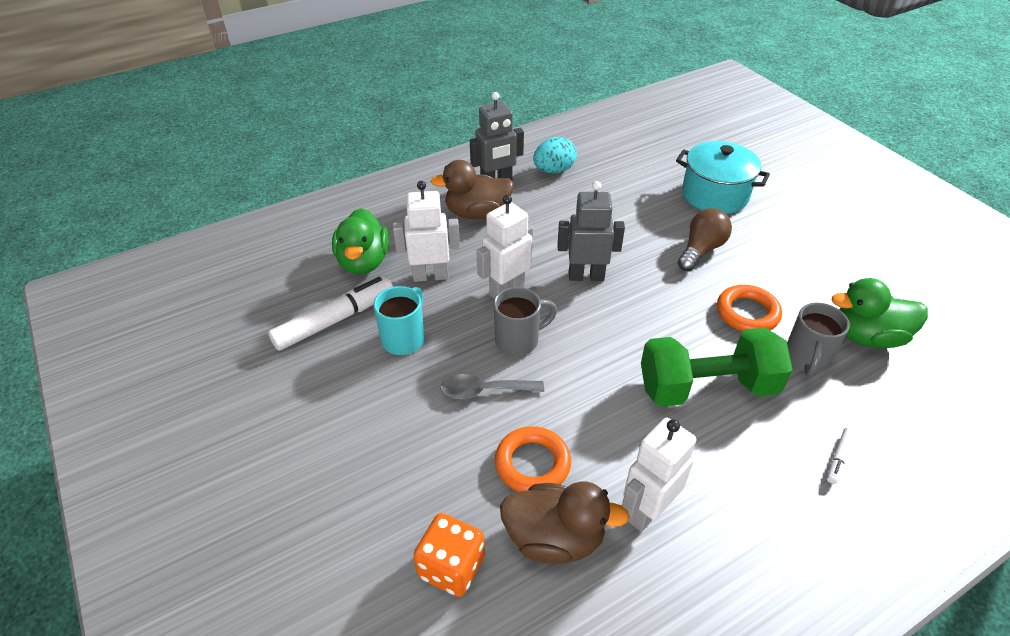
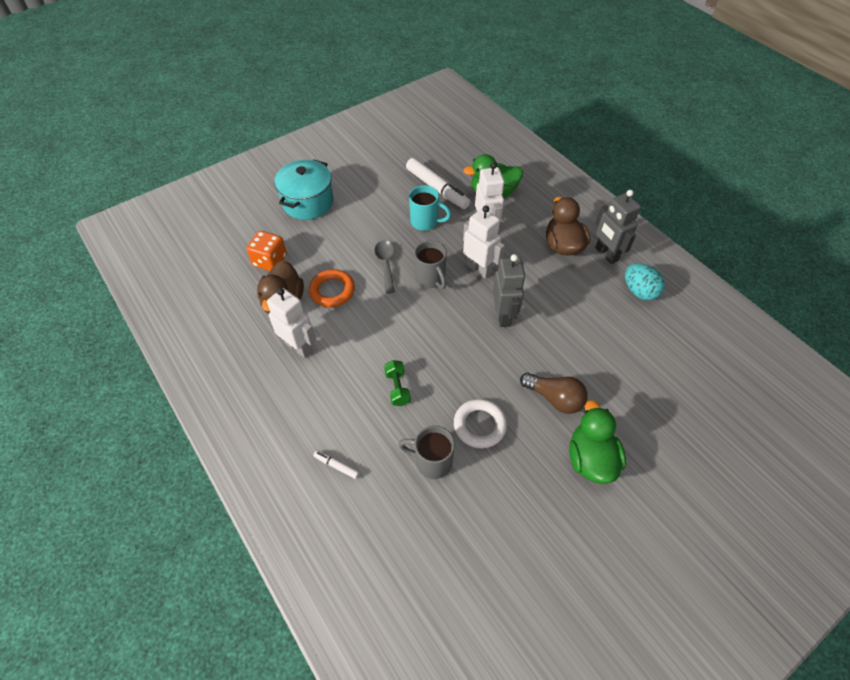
camera: 85 degrees right, 10 degrees up
green dumbbell [641,328,793,407] -> green dumbbell [384,360,411,406], size x0.45
turquoise pot [676,141,770,214] -> turquoise pot moved to [275,159,333,220]
orange ring [717,285,782,332] -> white ring [454,399,507,448]
green duck [832,278,928,348] -> green duck moved to [569,400,626,484]

